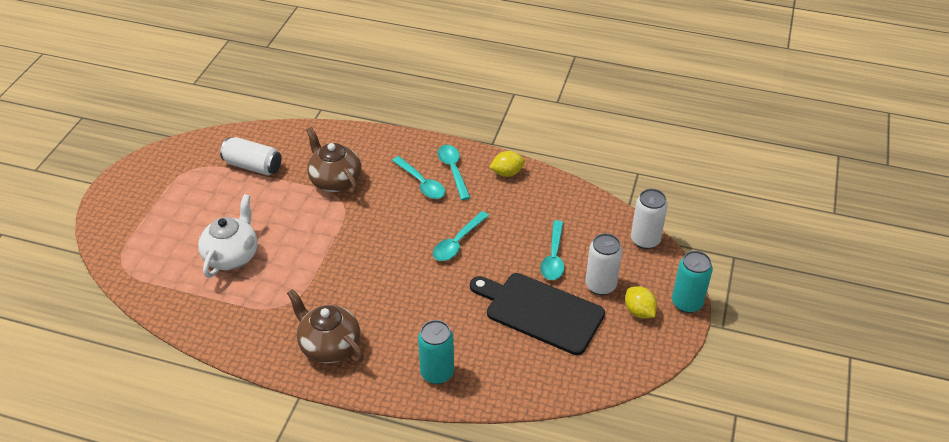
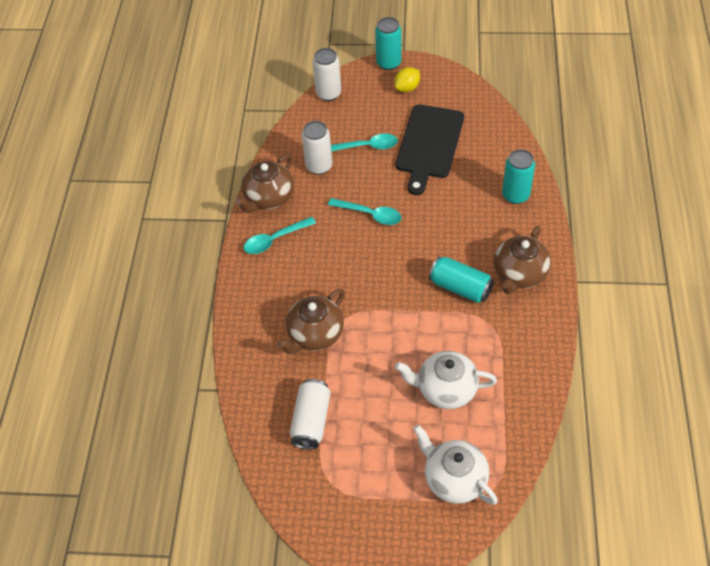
camera: 100 degrees left, 10 degrees up
turquoise spoon [392,156,445,199] -> none
yellow lemon [489,151,525,177] -> brown teapot [235,154,294,213]
white can [585,233,622,295] -> white can moved to [302,121,332,175]
none -> white teapot [413,425,498,505]
none -> turquoise can [429,256,494,303]

